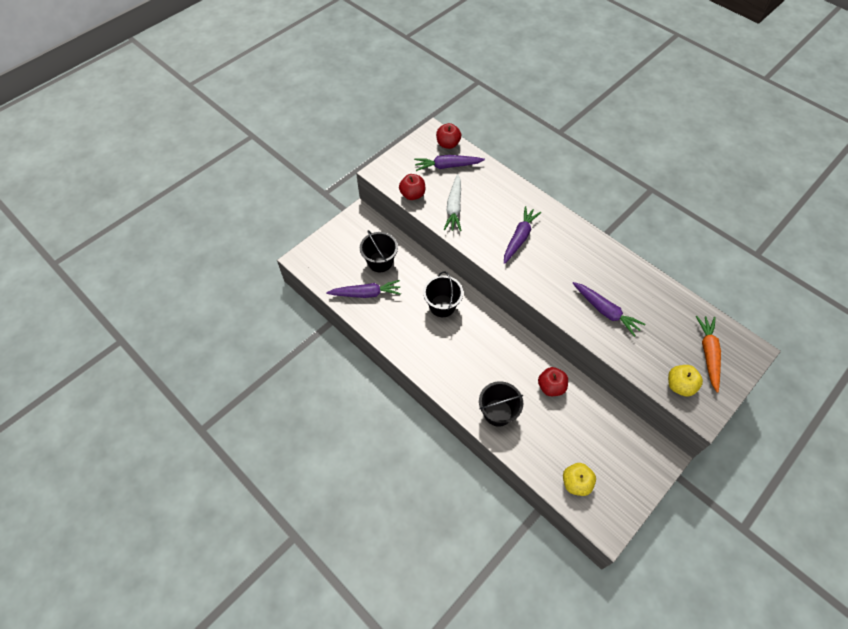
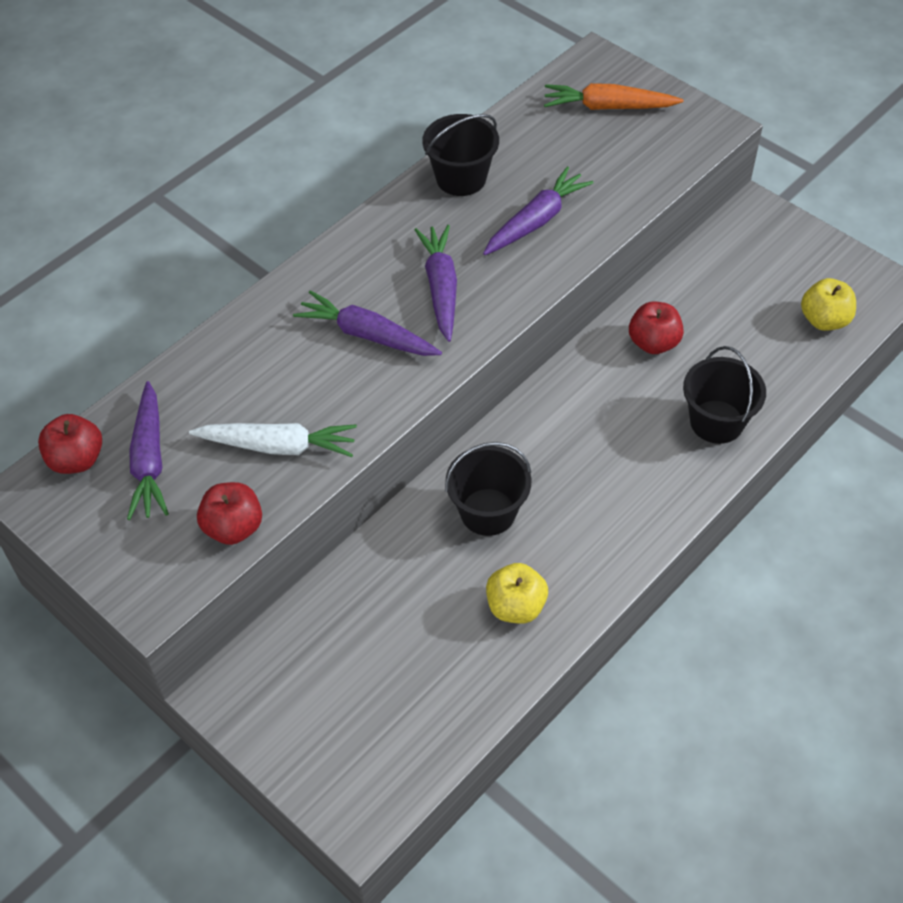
camera: 90 degrees left, 5 degrees down
purple carrot [326,280,401,298] -> purple carrot moved to [414,225,457,342]
black bucket [360,230,398,272] -> black bucket moved to [422,114,499,196]
yellow apple [668,365,703,396] -> yellow apple moved to [486,563,548,624]

